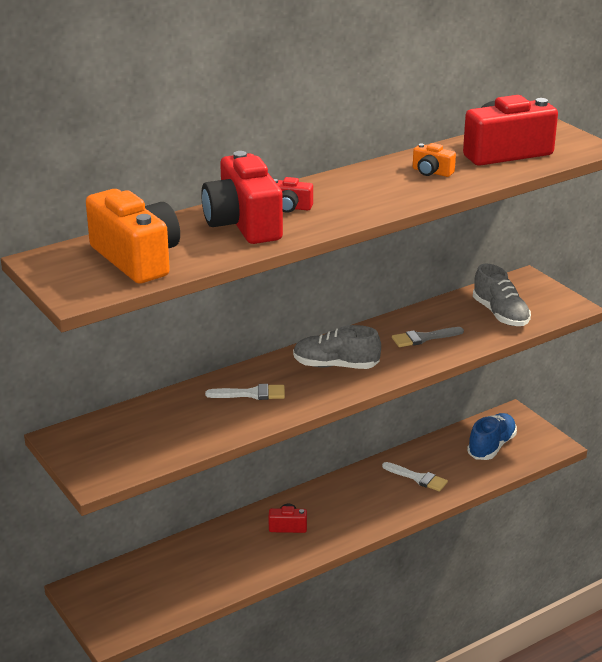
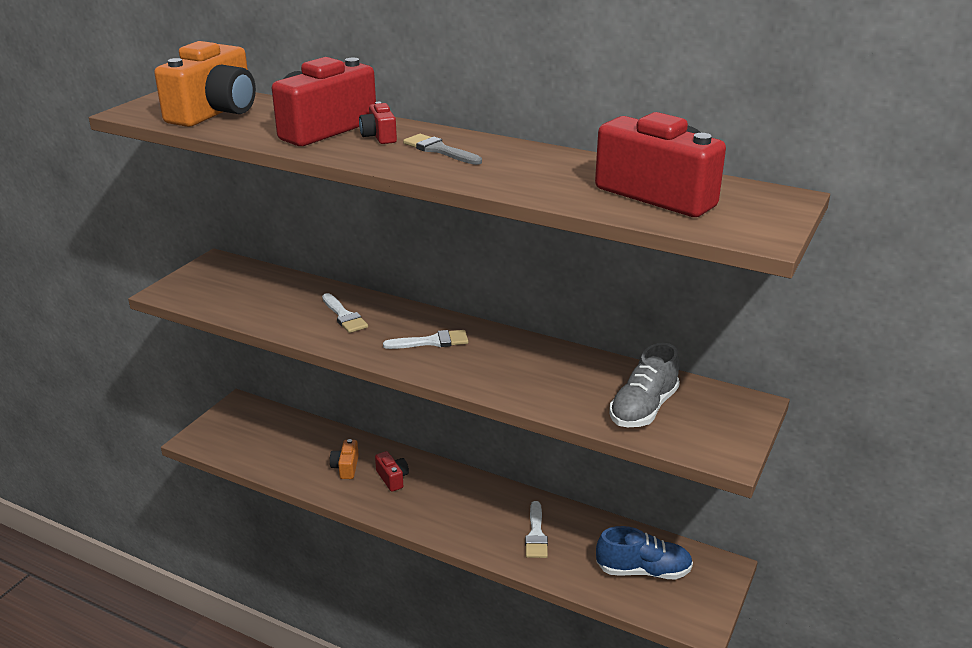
camera: 60 degrees right, 0 degrees up
grey shoe [293,325,381,369] -> white brush [383,330,468,349]
grey brush [392,327,464,347] -> grey brush moved to [403,134,482,165]
orange camera [413,143,456,177] -> orange camera moved to [330,439,359,479]

